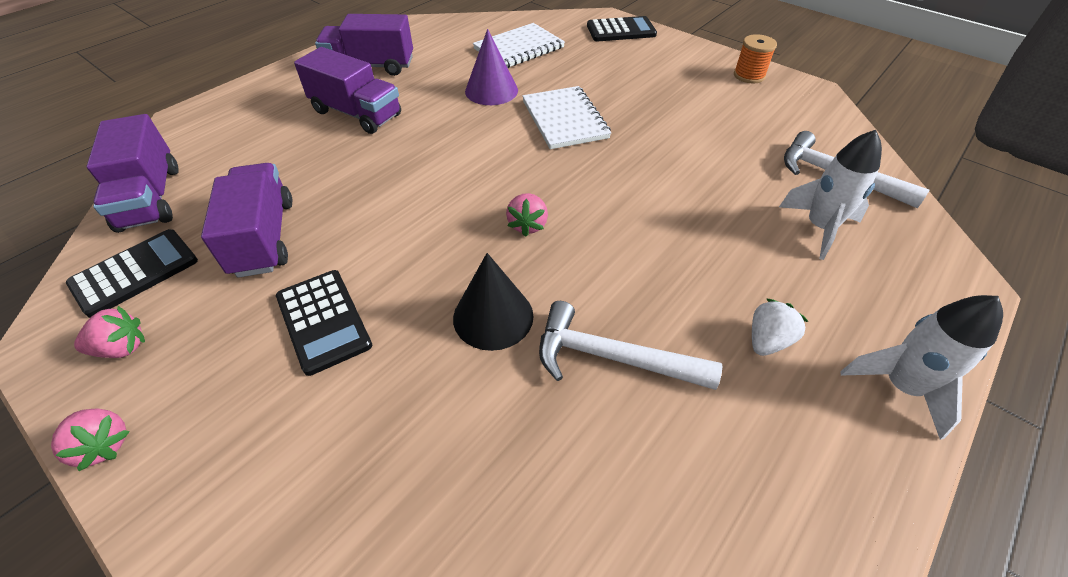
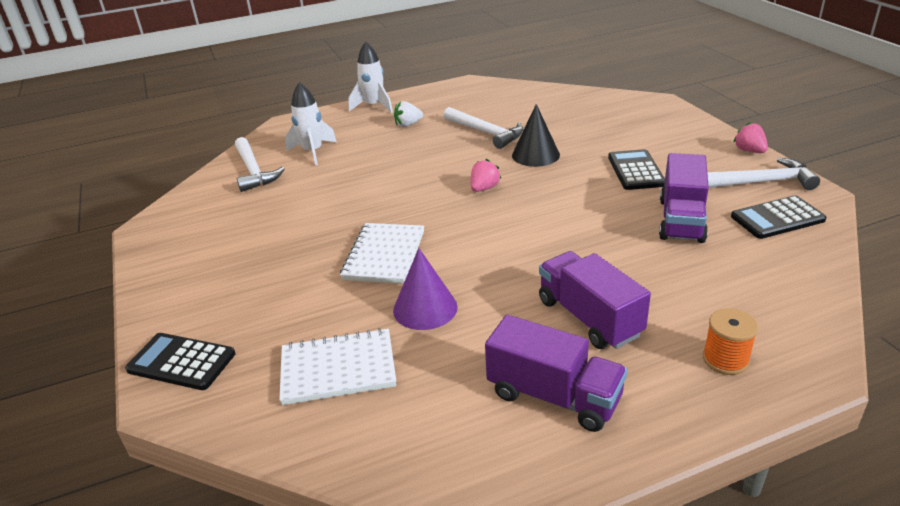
camera: 150 degrees left, 15 degrees down
pink strawberry [74,306,145,358] -> white hammer [707,158,820,190]
purple truck [86,114,179,233] -> none
orange spool [734,34,777,83] -> orange spool moved to [703,308,758,375]

